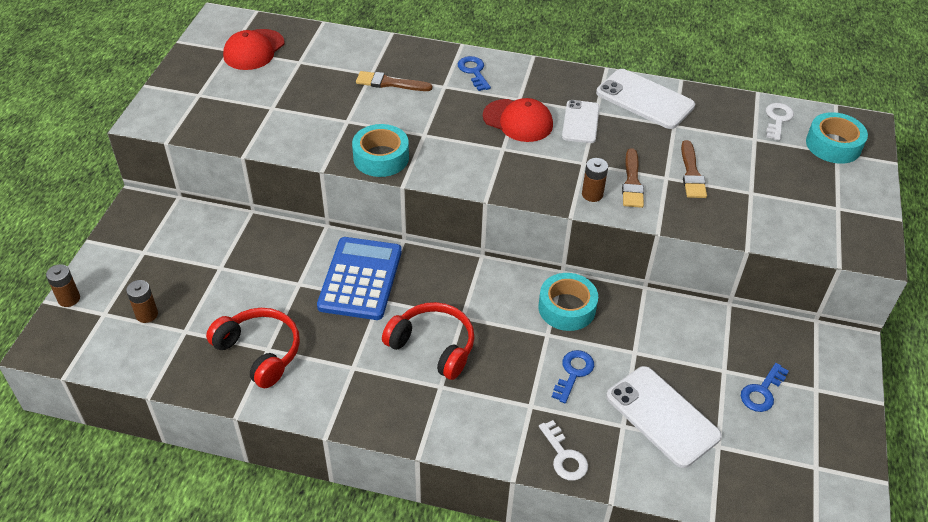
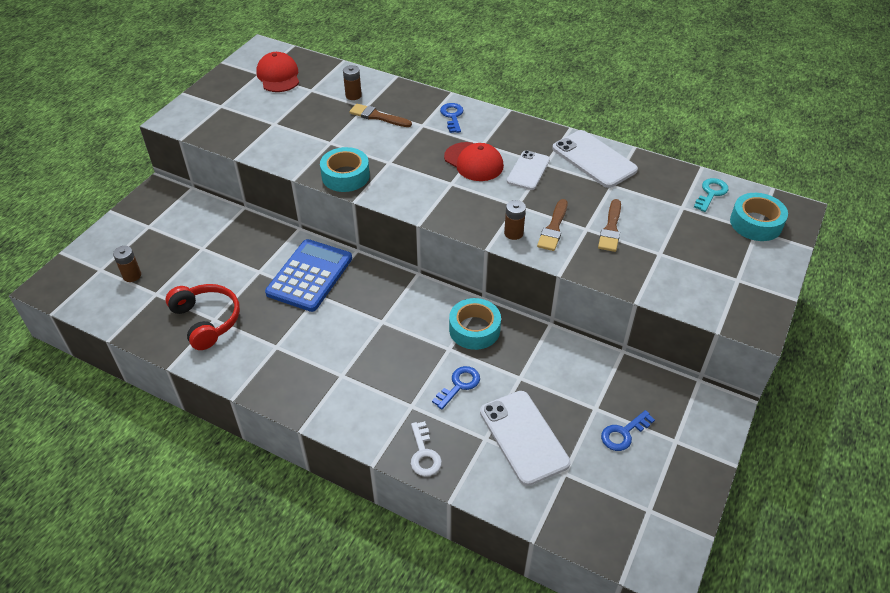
camera: 15 degrees right, 0 degrees up
brown battery [46,264,80,307] -> brown battery moved to [343,65,362,100]
red cap [223,29,284,70] -> red cap turned 120 degrees clockwise [256,52,299,92]
red headphones [382,302,475,380] -> none
white key [766,103,794,141] -> turquoise key [694,178,729,212]

